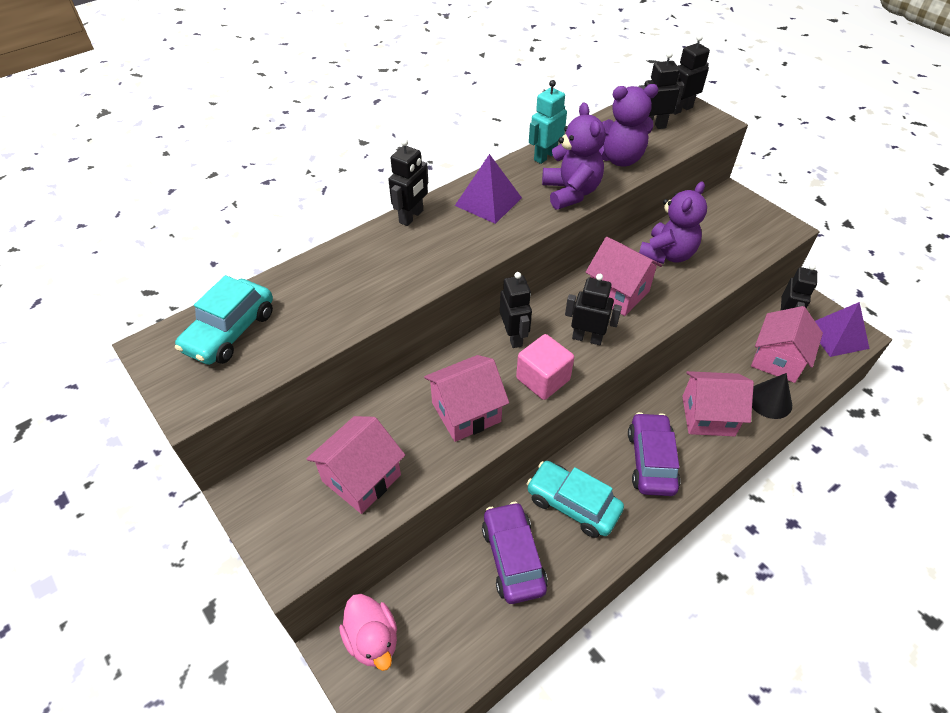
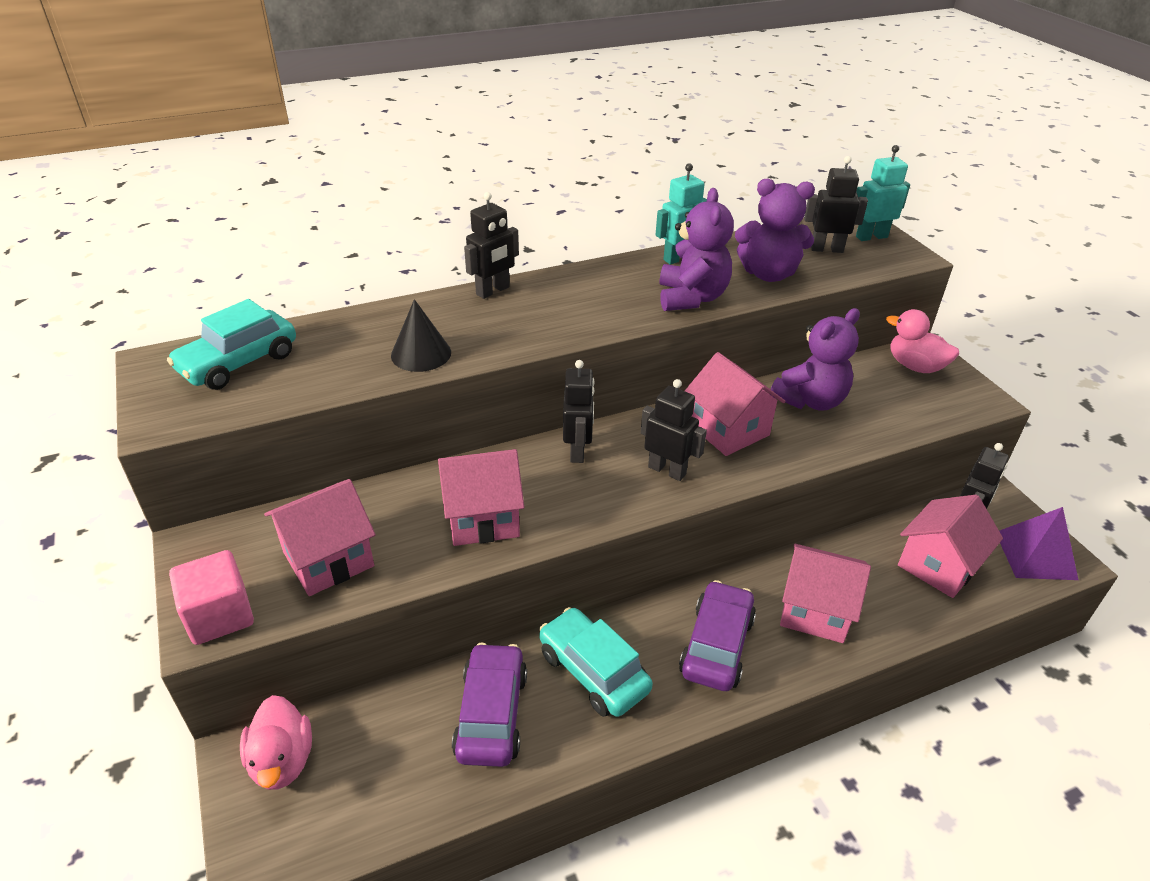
camera: 15 degrees right, 10 degrees down
purple pyramid [455,154,522,224] -> none
pink cube [516,334,574,400] -> pink cube moved to [169,550,254,645]
black robot [673,35,710,115] -> turquoise robot [856,145,910,241]
black cone [752,373,792,419] -> black cone moved to [391,299,451,372]
none -> pink duck [886,309,959,373]

